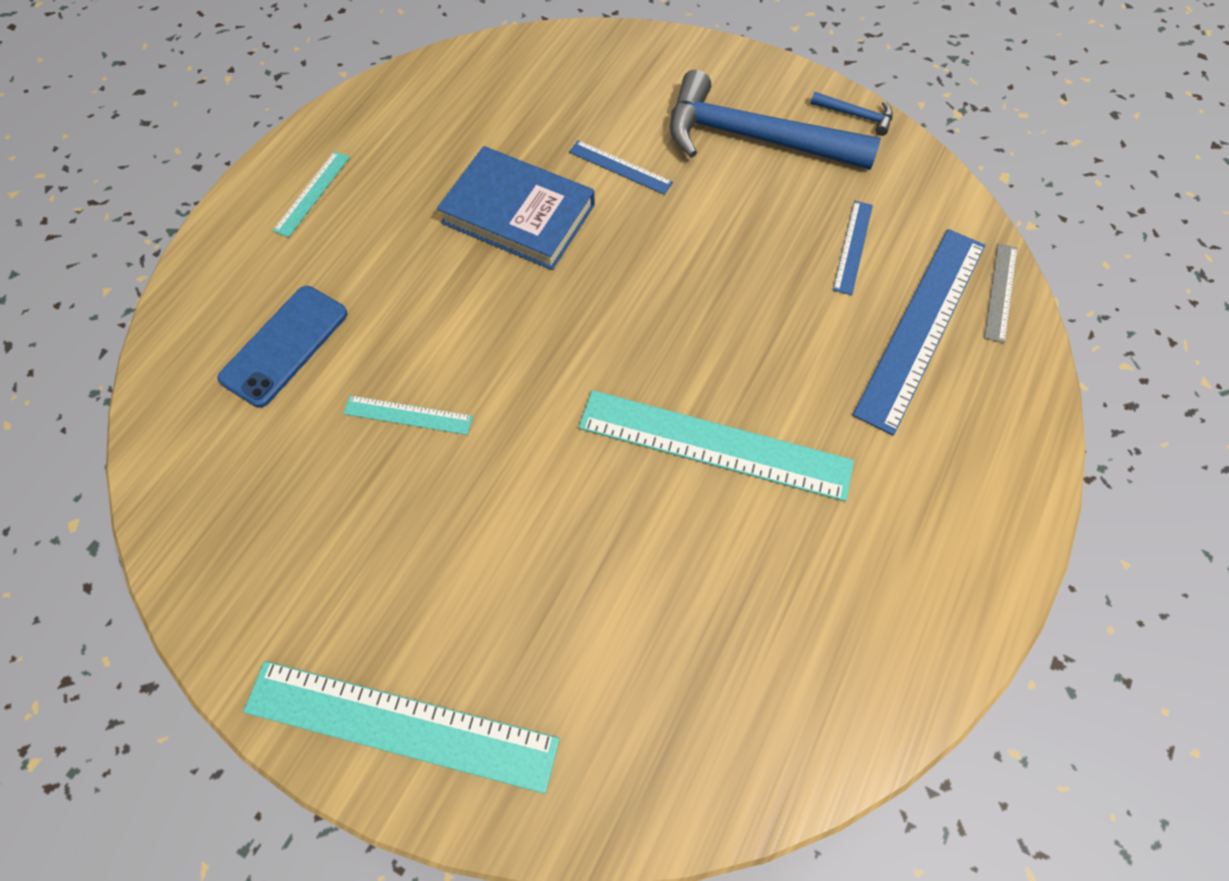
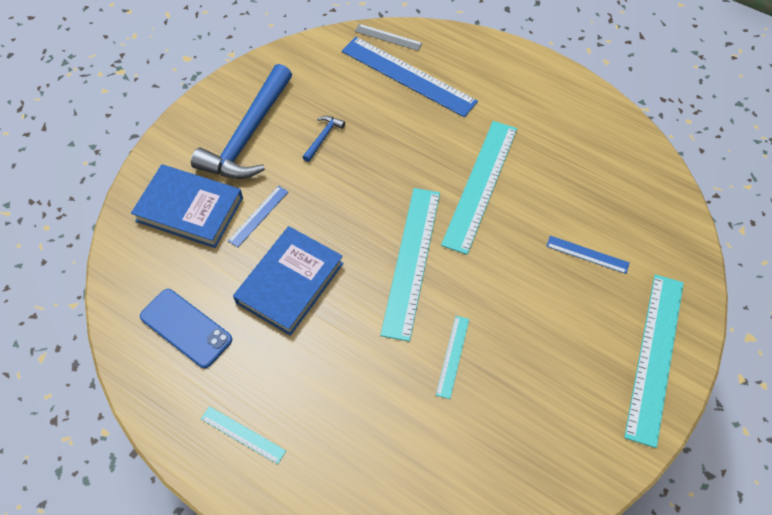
camera: 85 degrees left, 5 degrees down
blue phone [217,286,347,408] -> blue phone moved to [140,289,232,368]
blue hammer [810,92,893,136] -> blue hammer moved to [303,116,345,162]
blue ruler [833,201,873,295] -> blue ruler moved to [546,236,630,274]
none -> blue book [131,164,243,248]
none -> turquoise ruler [380,188,440,342]

